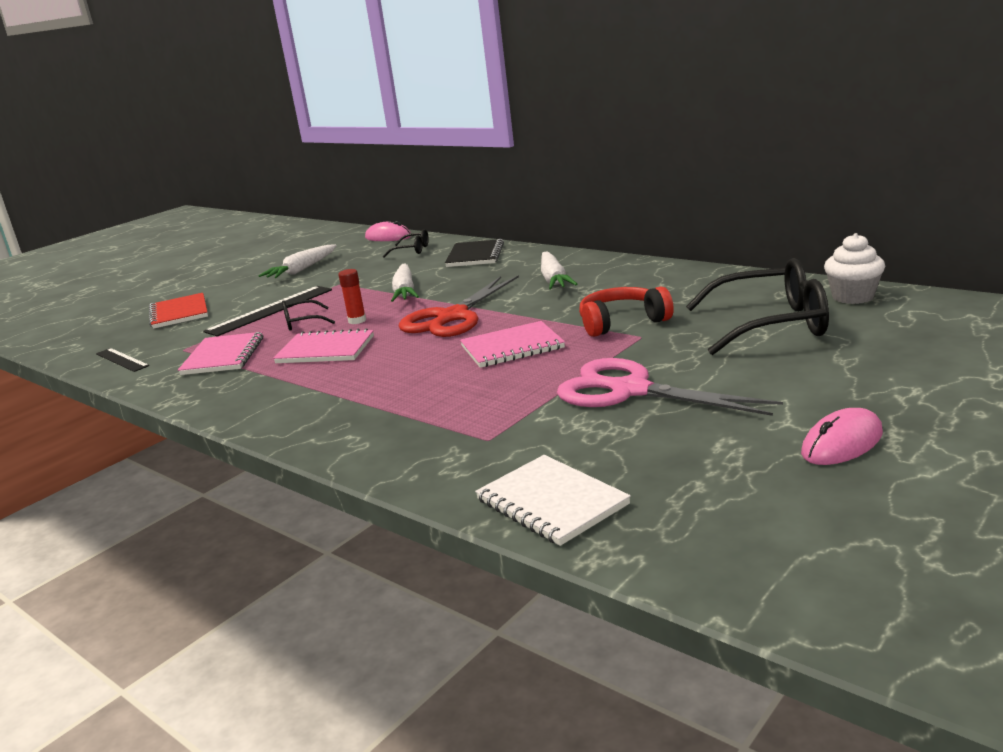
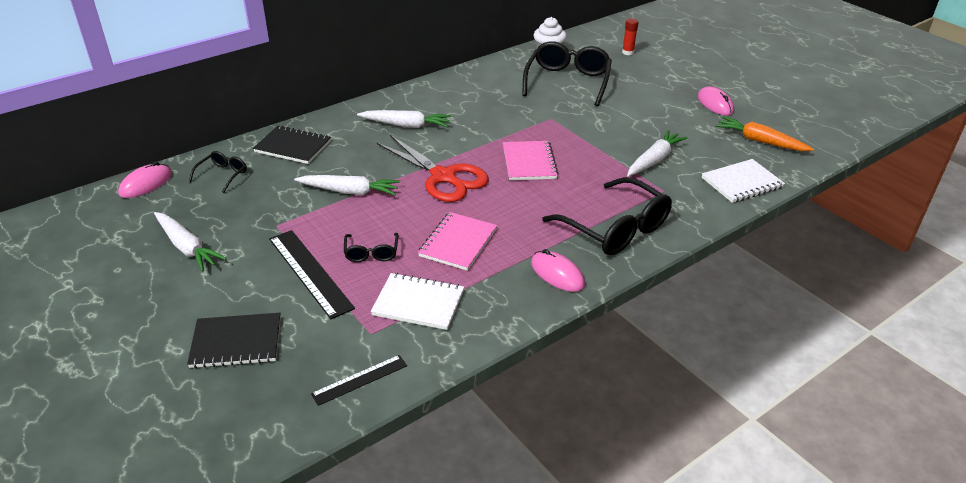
camera: 80 degrees left, 15 degrees up
red notebook [149,293,208,329] -> black notebook [187,313,281,369]
pink notebook [178,332,263,375] -> white notebook [371,273,464,330]
red glue stick [338,269,366,324] -> red glue stick moved to [622,18,638,55]
pink scissors [557,358,783,416] -> none
red headphones [579,286,674,337] -> none
none -> pink mouse [531,249,585,292]
none -> black glasses [542,177,672,255]
none -> white carrot [627,130,688,177]
none -> orange carrot [716,116,814,151]

